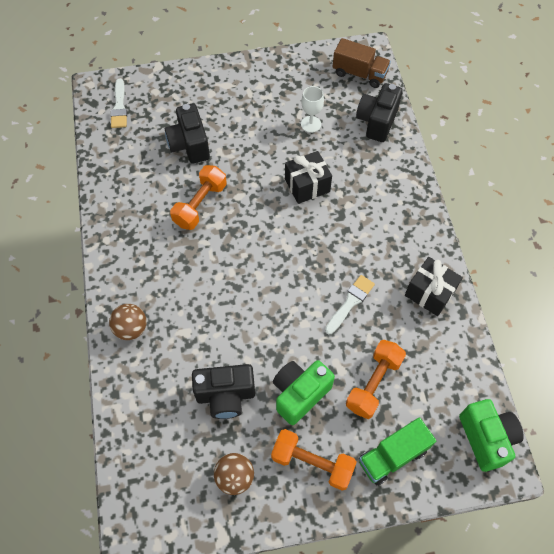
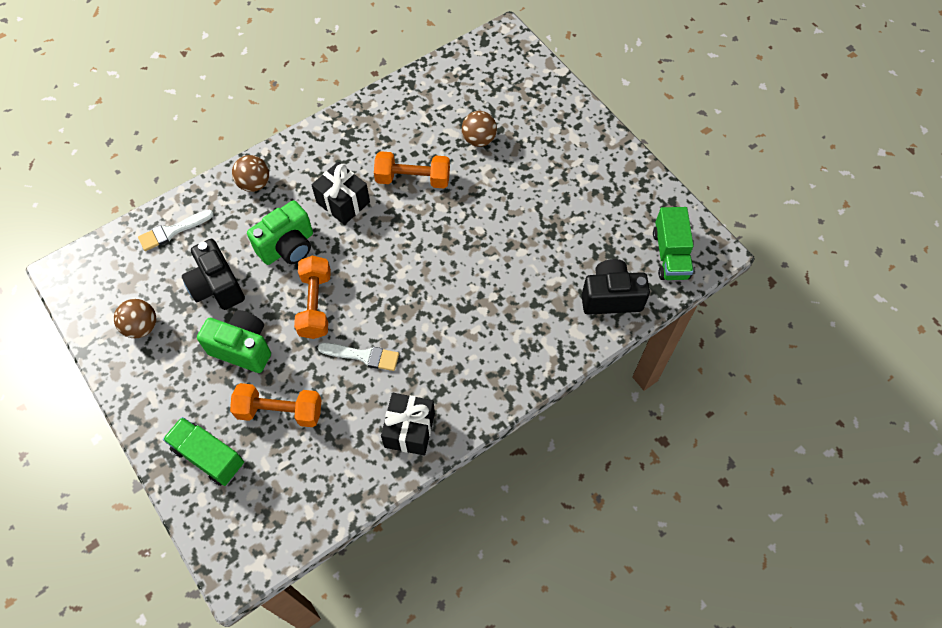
camera: 65 degrees right, 0 degrees up
white brush [110,78,127,128] -> white brush moved to [138,210,214,251]
black camera [165,103,210,163] -> brown ball [462,111,497,147]
orange dumbbell [271,429,357,490] -> orange dumbbell moved to [294,256,331,339]
black gift [285,151,332,204] -> black gift moved to [311,162,370,225]
white goblet [301,86,324,133] -> none
brown truck [333,38,391,88] -> green truck [653,207,694,280]
green camera [459,399,524,472] -> green camera moved to [247,200,313,265]

